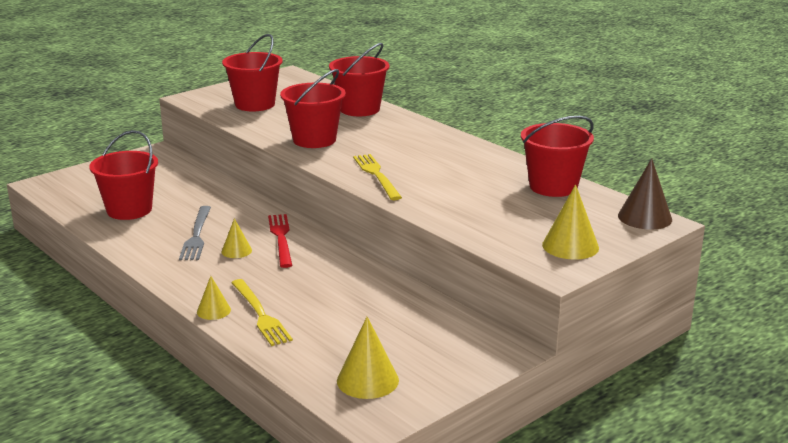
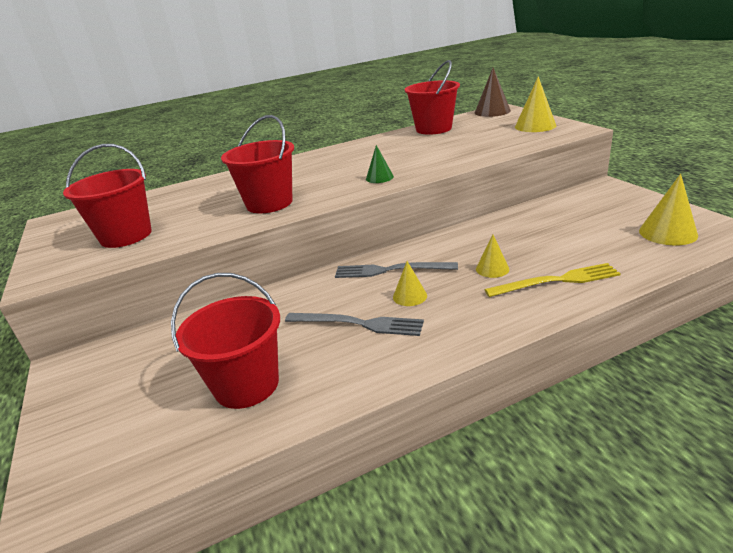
camera: 70 degrees left, 5 degrees up
yellow cone [197,276,231,320] -> yellow cone moved to [476,235,509,278]
red fork [268,214,292,268] -> grey fork [335,262,458,278]
red bucket [329,43,389,116] -> none
yellow fork [353,154,402,200] -> green cone [366,145,394,183]

